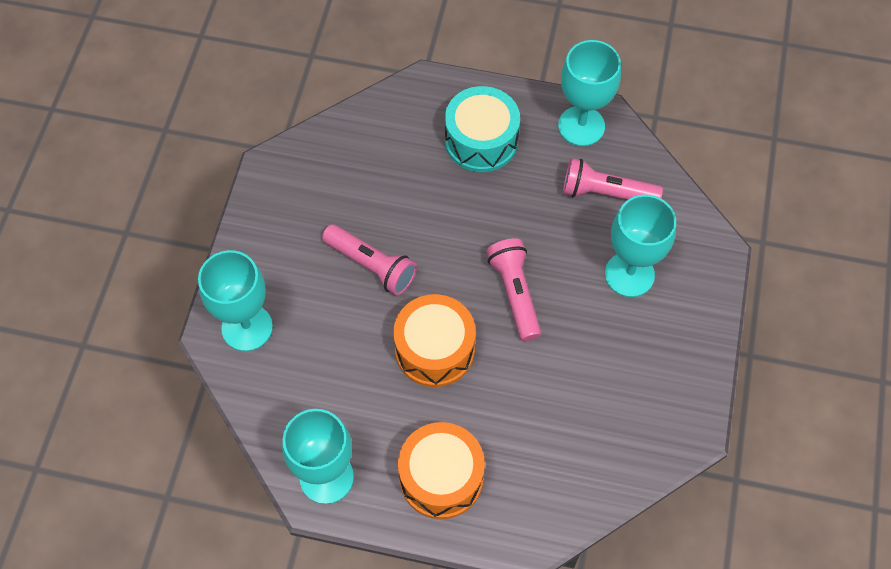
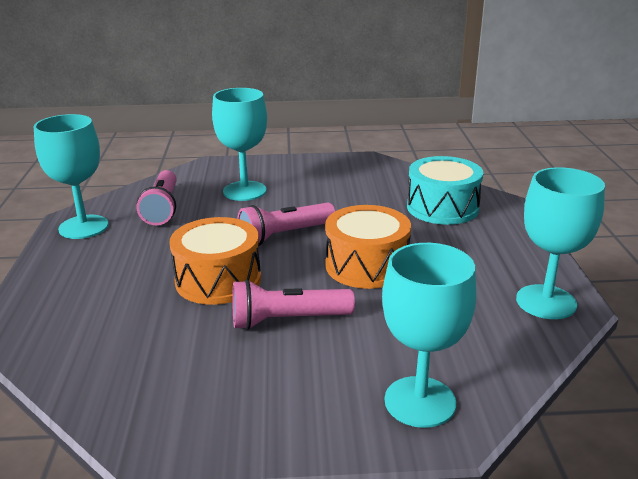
camera: 105 degrees left, 35 degrees down
pink flashlight [322,224,417,295] -> pink flashlight turned 120 degrees counterclockwise [232,280,355,330]
orange drum [398,422,485,519] -> orange drum moved to [169,217,261,305]
turquoise drum [445,86,520,172] -> turquoise drum moved to [407,156,483,225]

